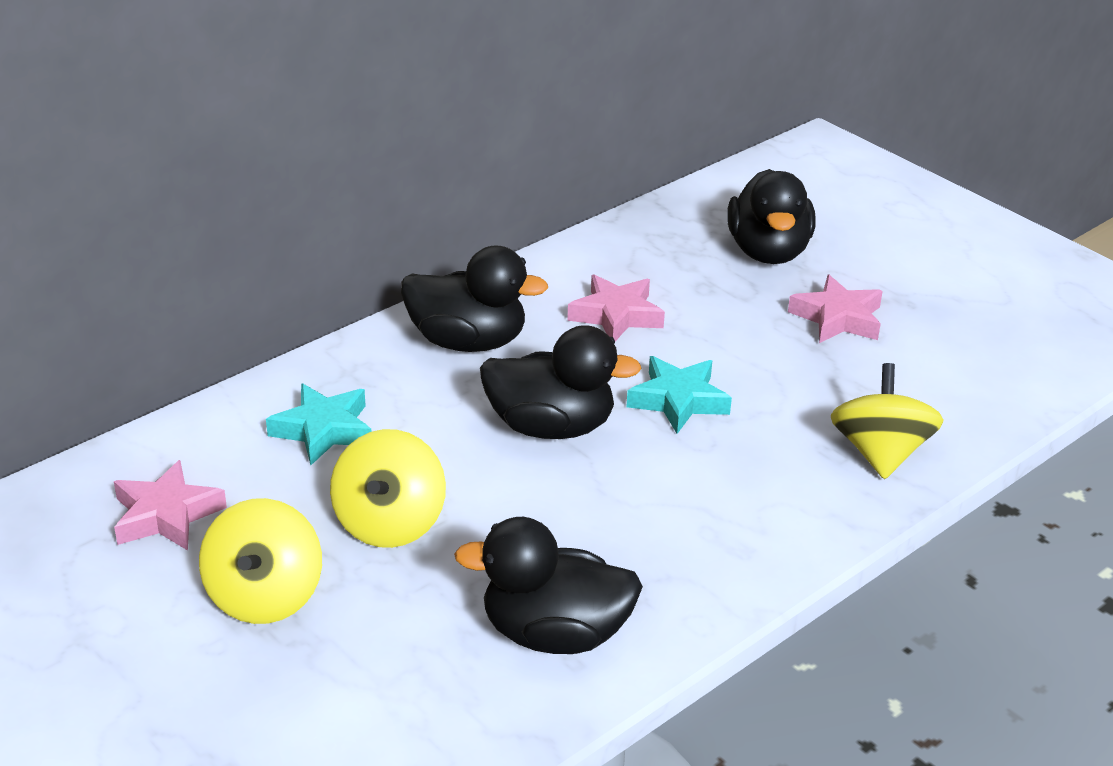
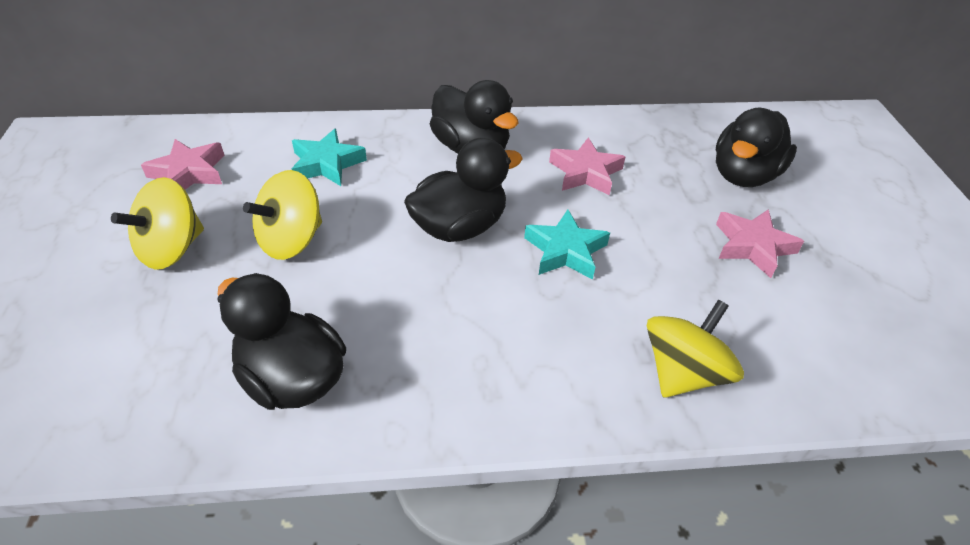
camera: 35 degrees right, 10 degrees up
black duck [480,325,642,439] -> black duck turned 75 degrees counterclockwise [404,138,523,242]

